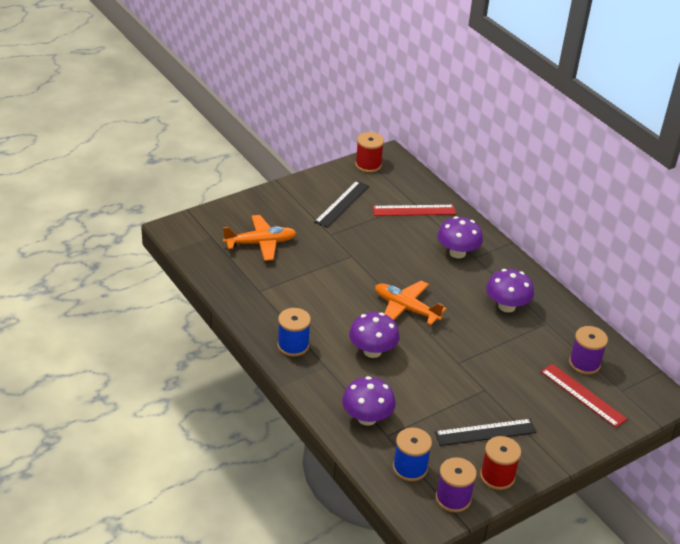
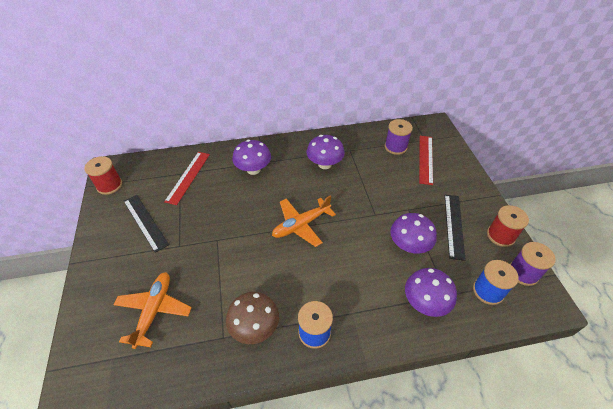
camera: 65 degrees left, 10 degrees up
purple mushroom [349,312,400,358] -> purple mushroom moved to [390,213,437,254]
red ruler [541,364,627,428] -> red ruler turned 60 degrees counterclockwise [419,136,433,185]
none -> brown mushroom [226,292,279,344]

